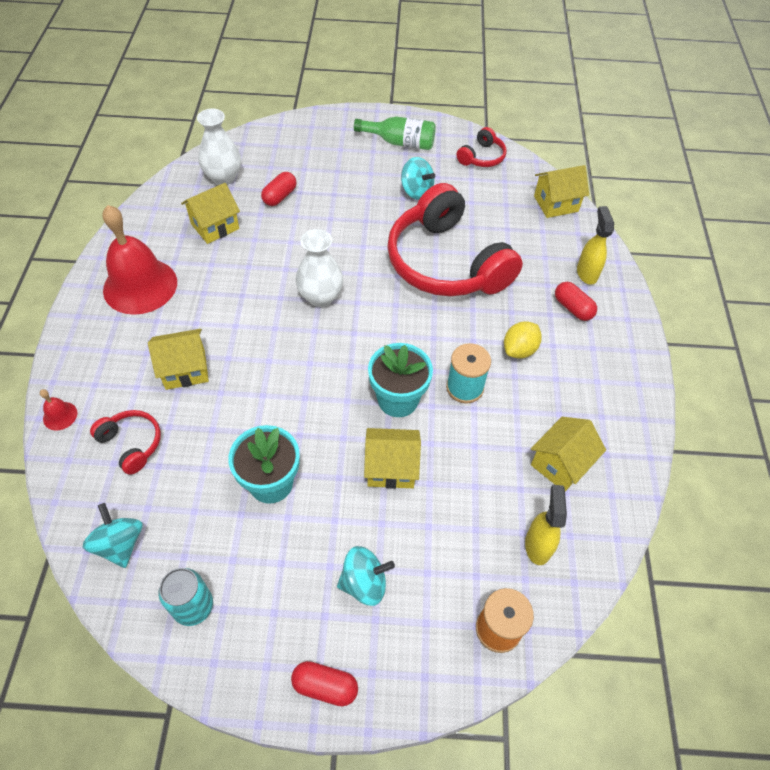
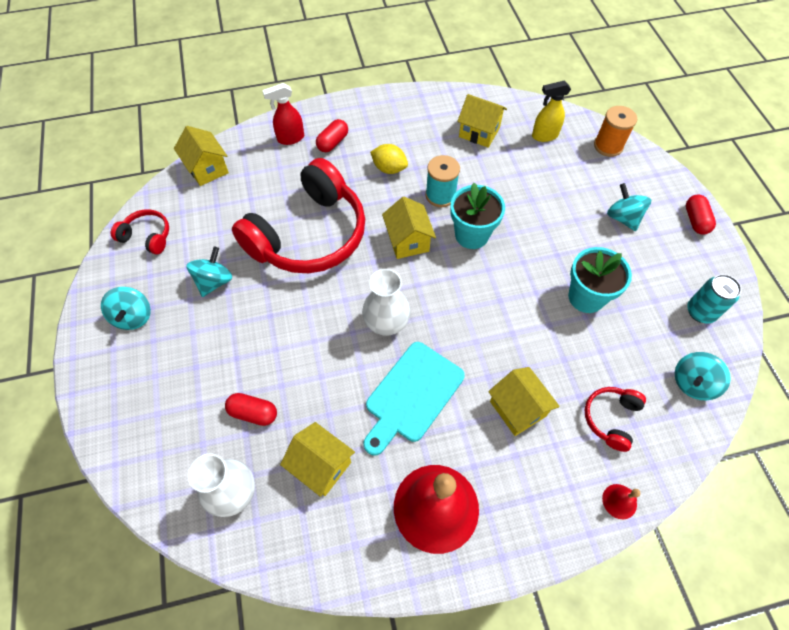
camera: 105 degrees left, 5 degrees up
green bottle [354,116,436,150] -> turquoise spinning top [101,287,151,330]
yellow house [364,428,421,489] -> yellow house moved to [382,197,436,259]
yellow spray bottle [577,206,614,284] -> red spray bottle [262,83,304,145]
none -> turquoise cutting board [363,342,465,456]

